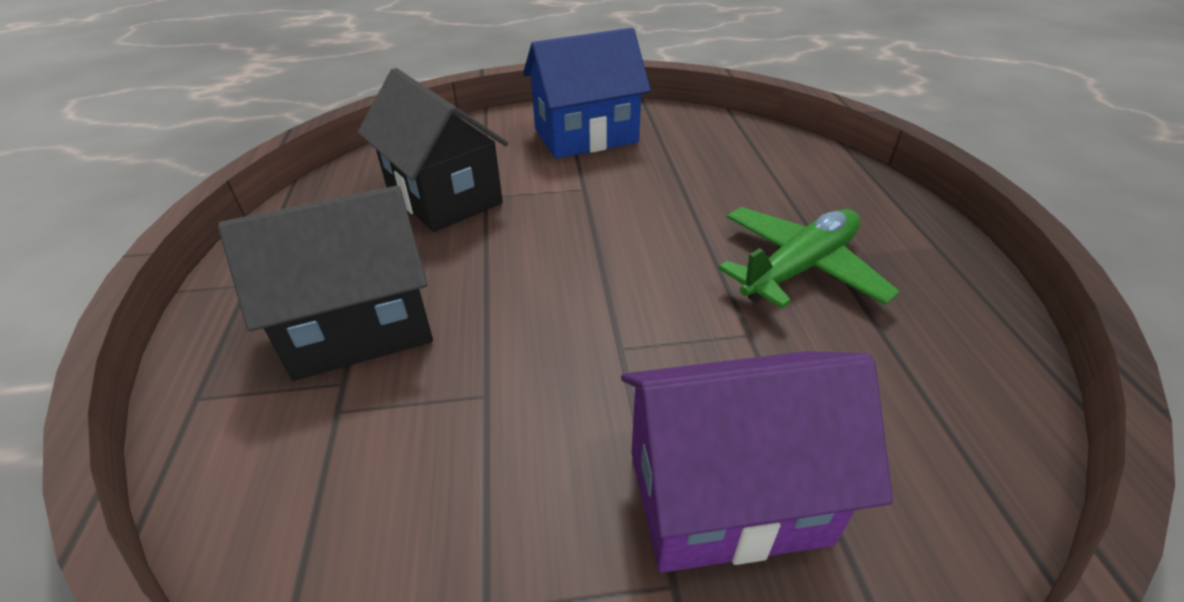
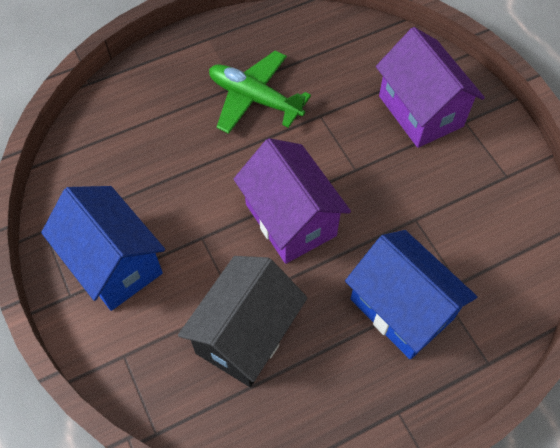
camera: 110 degrees left, 20 degrees up
black house [218,186,433,381] -> blue house [345,230,477,359]
none -> purple house [234,138,351,264]

